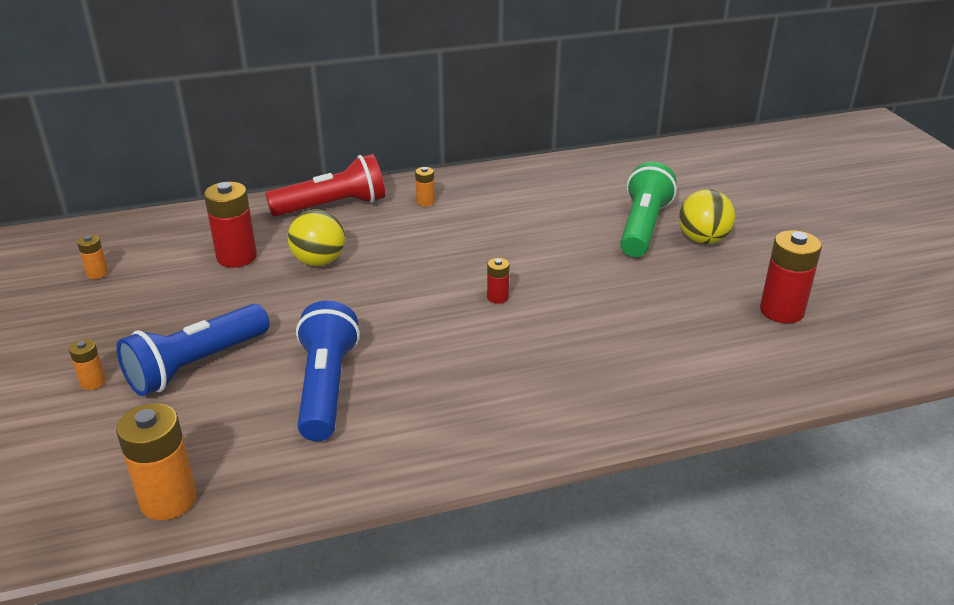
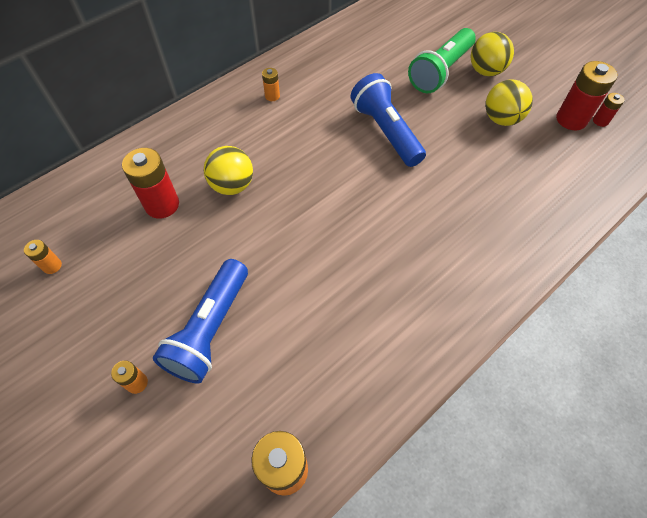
camera: 25 degrees left, 25 degrees up
red flashlight [265,154,385,217] -> none
blue flashlight [296,301,360,441] -> blue flashlight moved to [351,73,426,167]
red battery [487,258,509,304] -> red battery moved to [593,93,625,127]
green flashlight [620,162,677,257] -> green flashlight turned 135 degrees counterclockwise [408,28,476,93]
none -> yellow ball [485,79,533,126]

